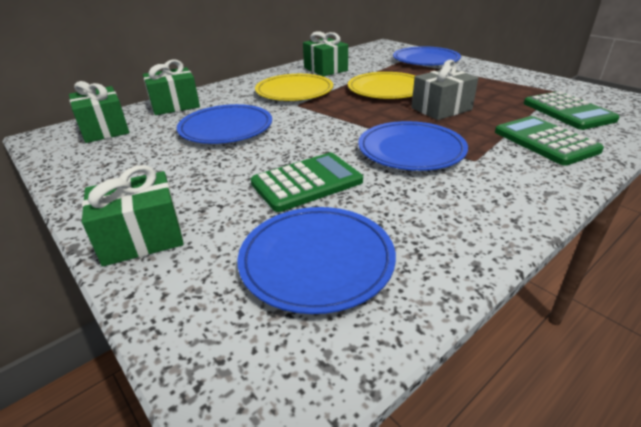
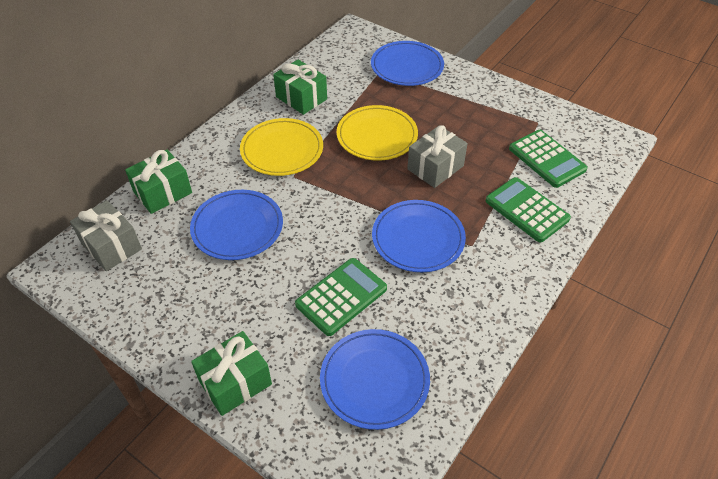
camera: 15 degrees left, 15 degrees up
green gift [69,81,129,143] -> grey gift [70,200,142,271]

